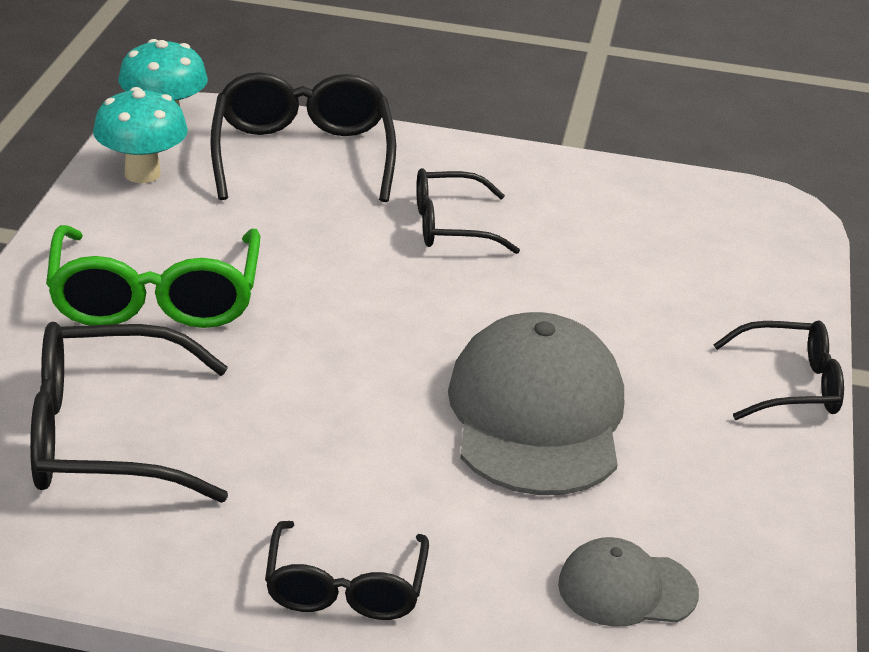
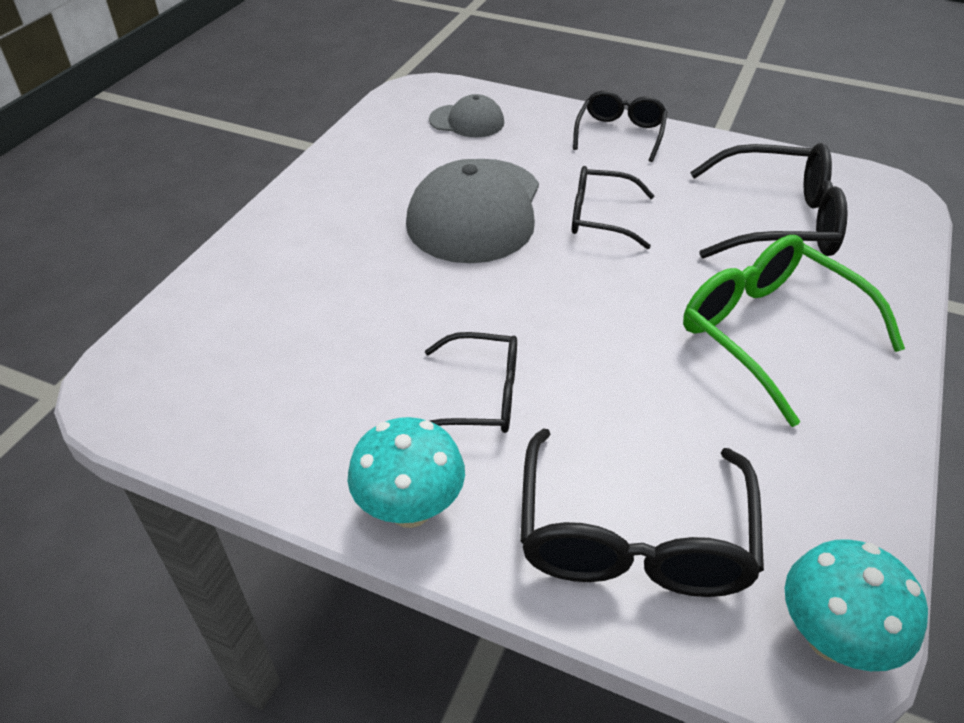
camera: 165 degrees left, 10 degrees up
green glasses [46,225,260,328] -> green glasses turned 45 degrees counterclockwise [683,235,905,427]
turquoise mushroom [93,87,188,183] -> turquoise mushroom moved to [348,417,465,528]
black glasses [713,320,844,420] -> black glasses moved to [572,166,654,249]

